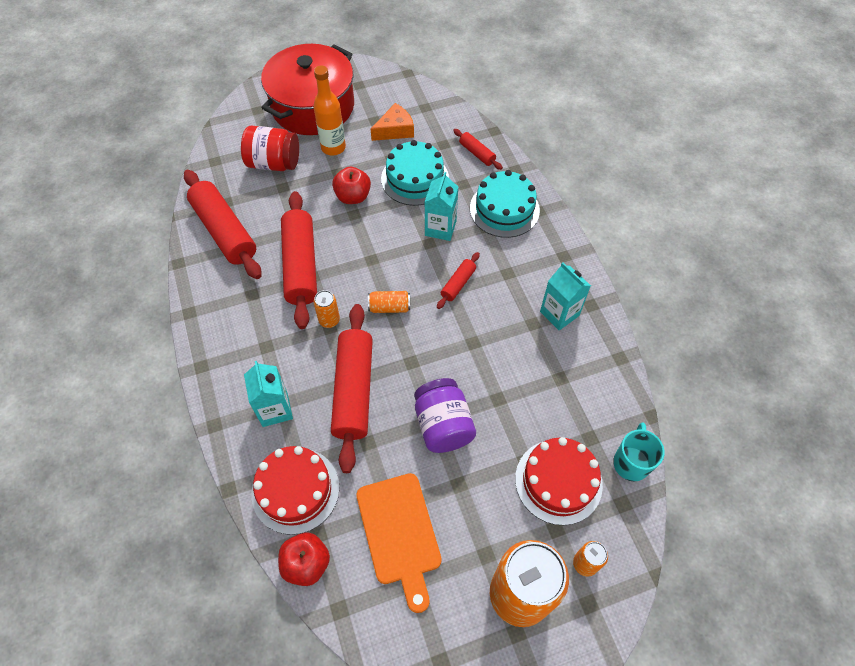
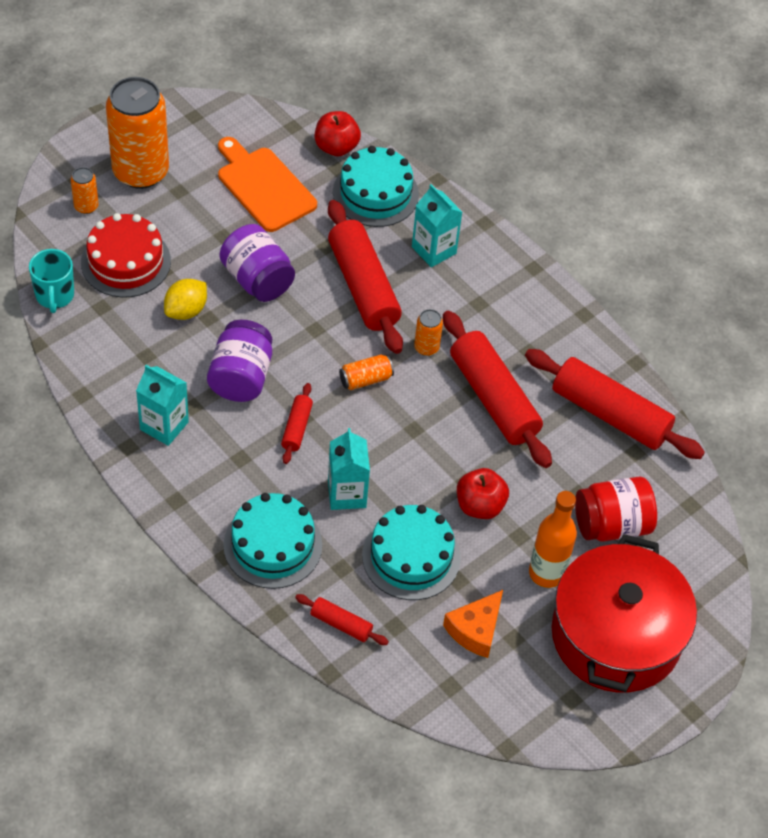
camera: 155 degrees right, 5 degrees down
red cake [252,446,339,535] -> turquoise cake [333,146,419,227]
none -> yellow lemon [164,279,207,320]
none -> purple jar [207,320,272,402]

